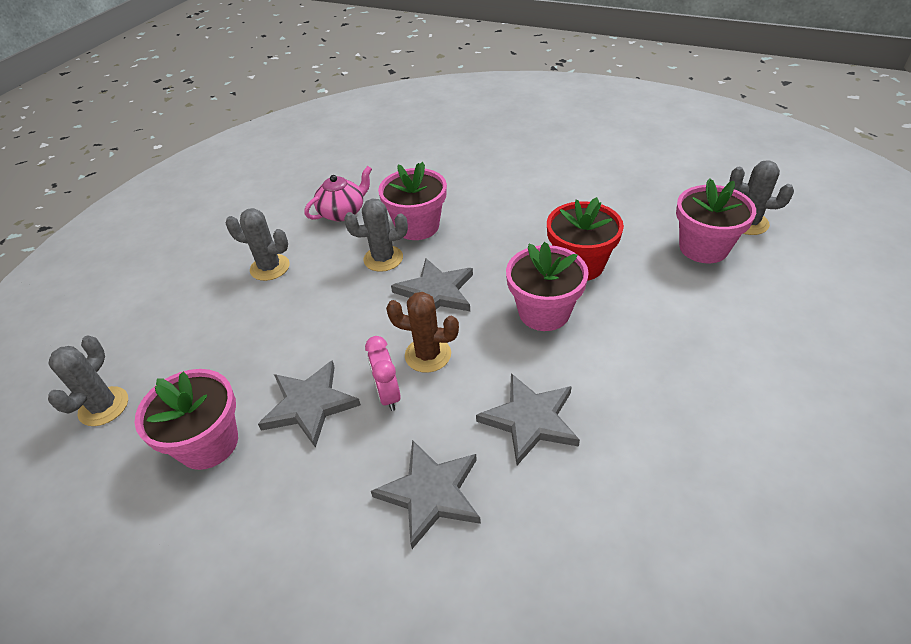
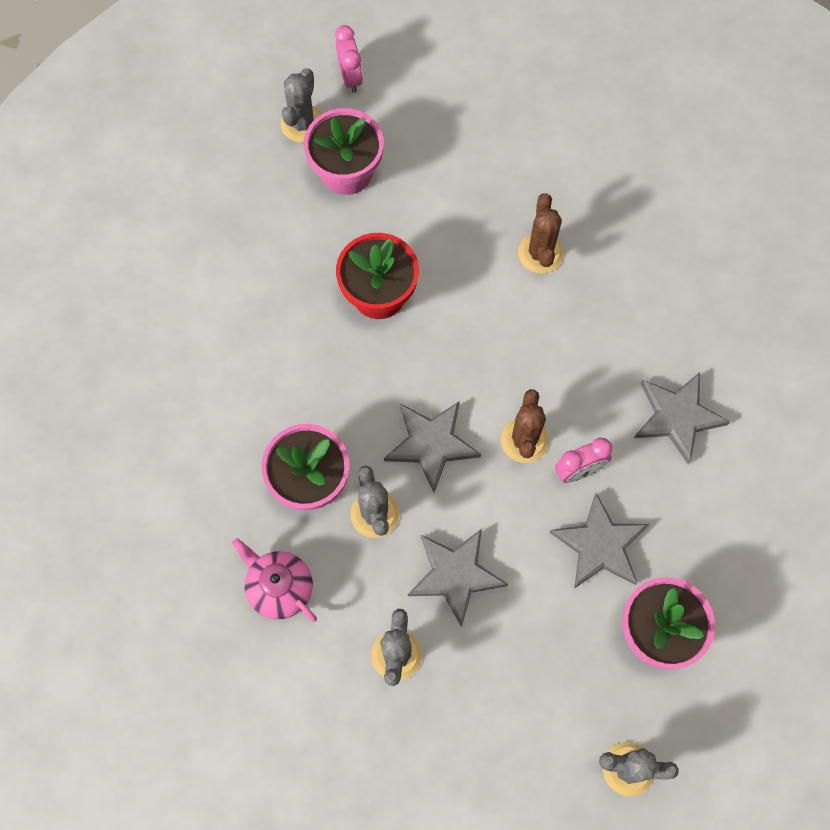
camera: 100 degrees left, 25 degrees up
grey star [476,373,580,465] -> grey star moved to [408,529,508,627]
pink flower pot [506,242,589,331] -> none
none -> pink clock [335,25,363,93]
none -> brown cactus [518,193,564,274]

